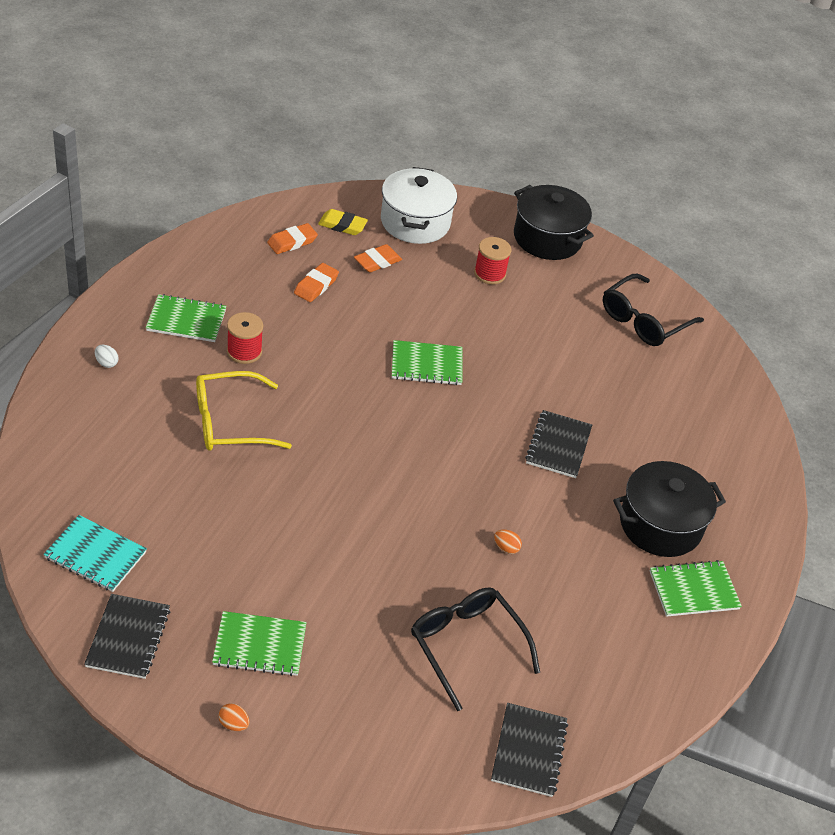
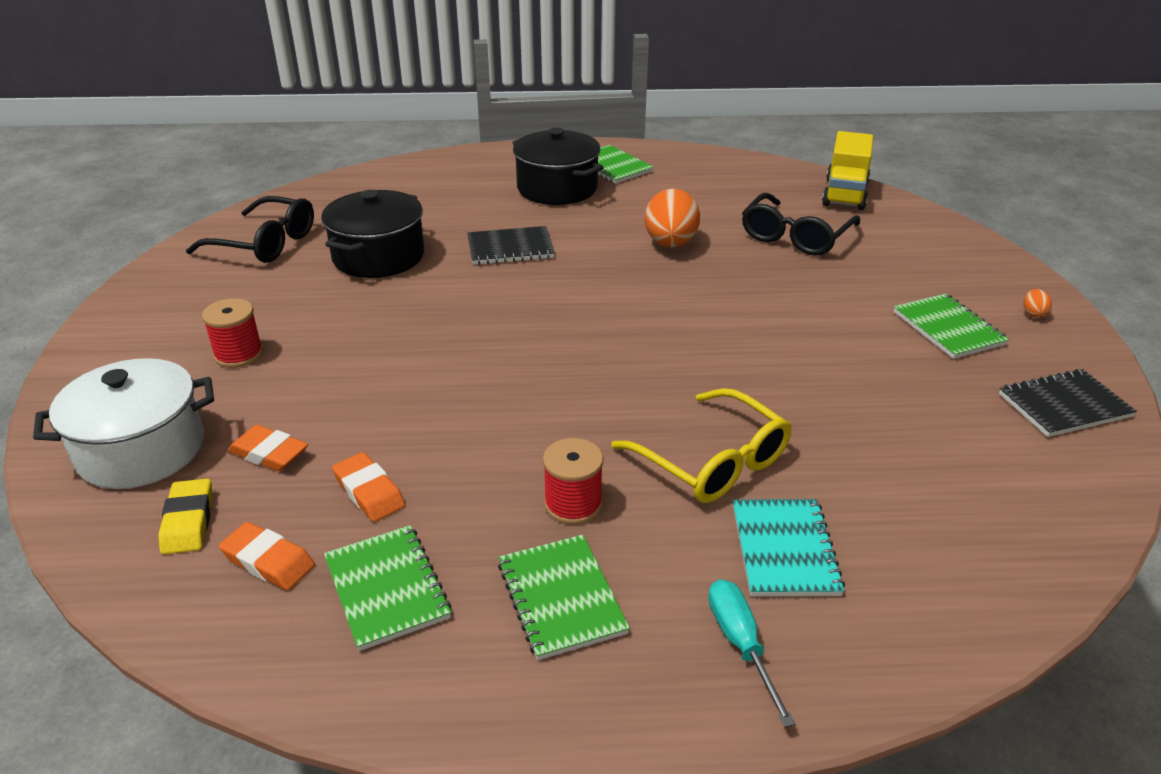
camera: 110 degrees left, 10 degrees down
turquoise notebook [43,515,147,592] -> turquoise notebook moved to [733,499,845,596]
white egg [95,345,119,368] -> turquoise screwdriver [708,579,795,727]
orange eraser [294,263,339,302] -> orange eraser turned 45 degrees clockwise [332,452,405,522]
green notebook [392,340,462,385] -> green notebook moved to [324,525,452,651]
black notebook [491,703,568,797] -> yellow truck [822,131,874,210]
orange egg [494,530,522,554] -> orange egg [645,189,700,247], size x2.42
black pot [514,185,594,260] -> black pot moved to [321,190,424,278]

